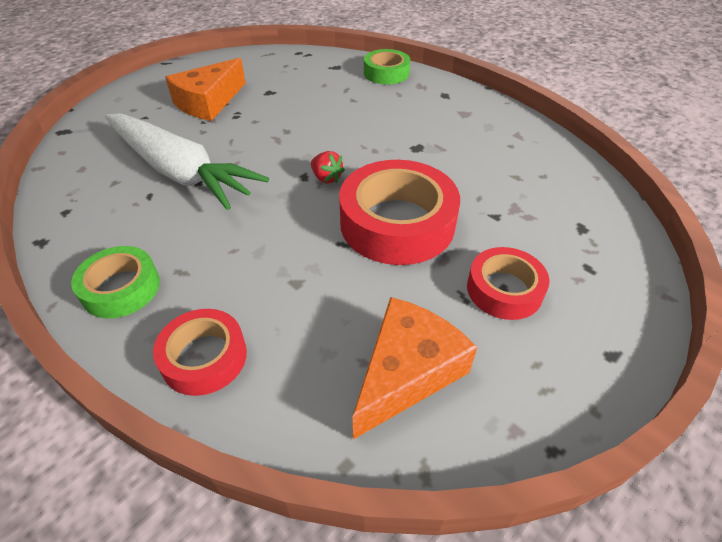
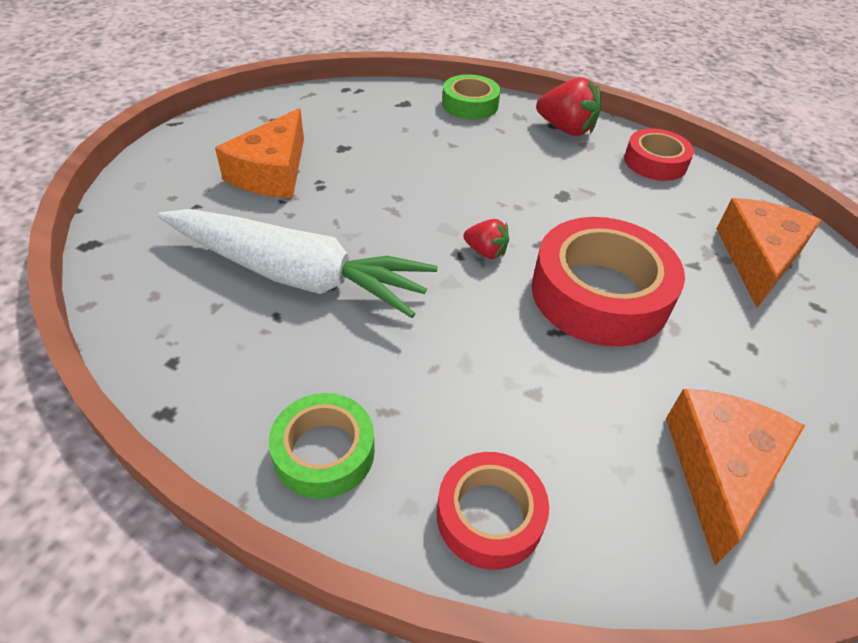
camera: 20 degrees left, 0 degrees up
red tape [467,247,550,320] -> red tape moved to [624,128,694,181]
none -> red strawberry [536,77,601,136]
none -> orange cheese [717,198,821,308]

